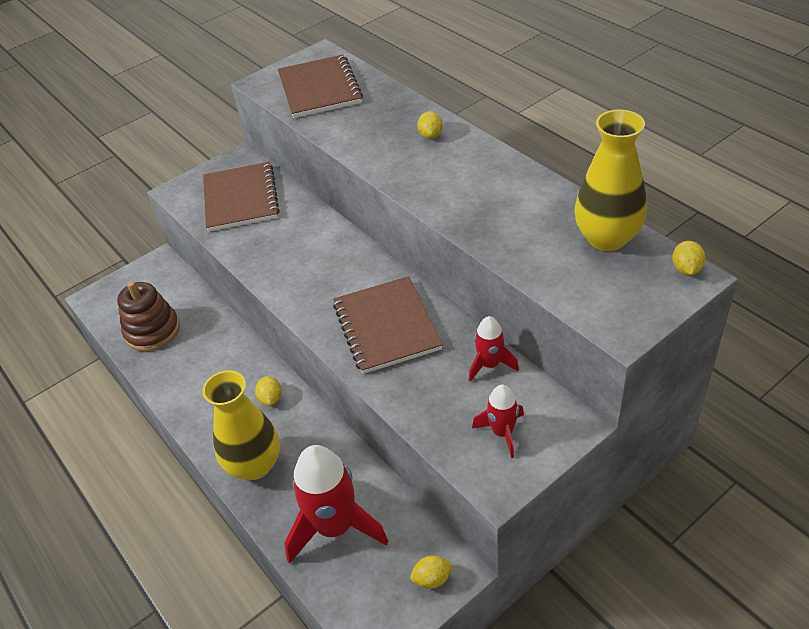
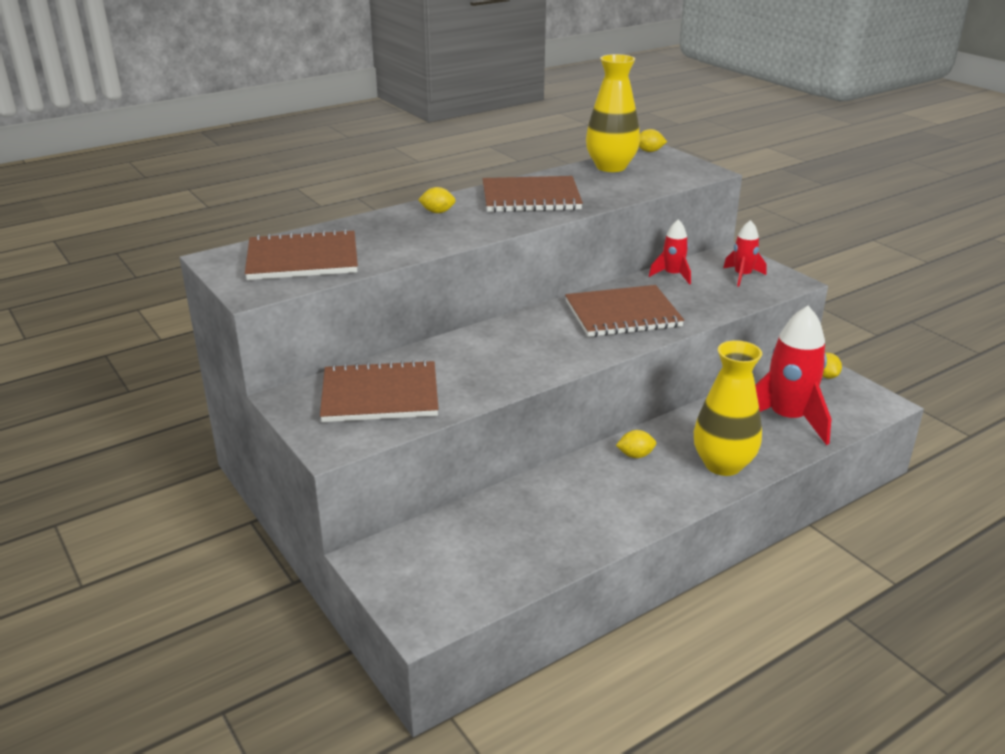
camera: 90 degrees left, 15 degrees down
brown stacking toy [117,281,180,352] -> none
none -> brown notebook [483,176,583,212]

